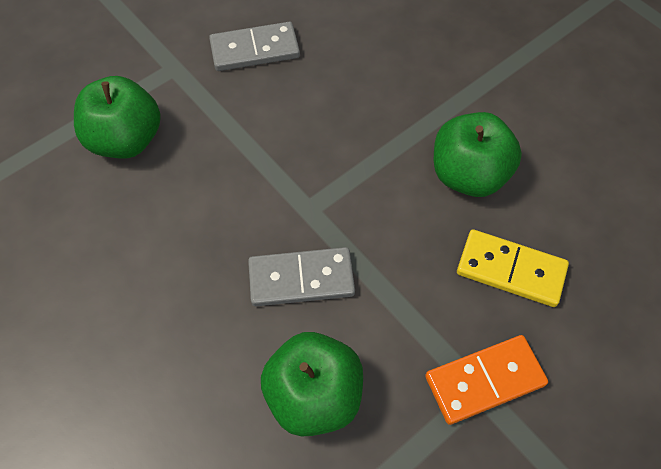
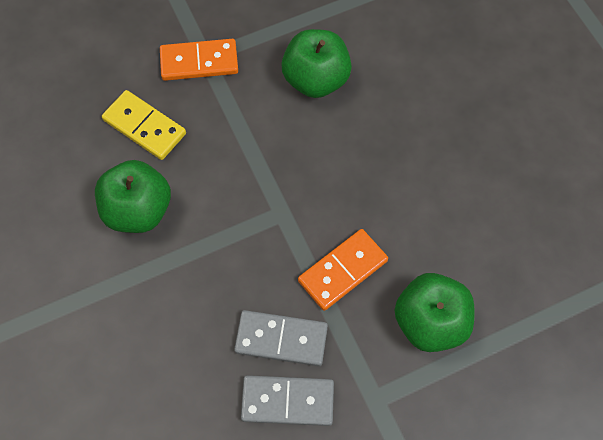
camera: 165 degrees left, 5 degrees up
grey domino [248,247,355,306] -> grey domino moved to [234,310,328,366]
none -> orange domino [298,229,388,311]

